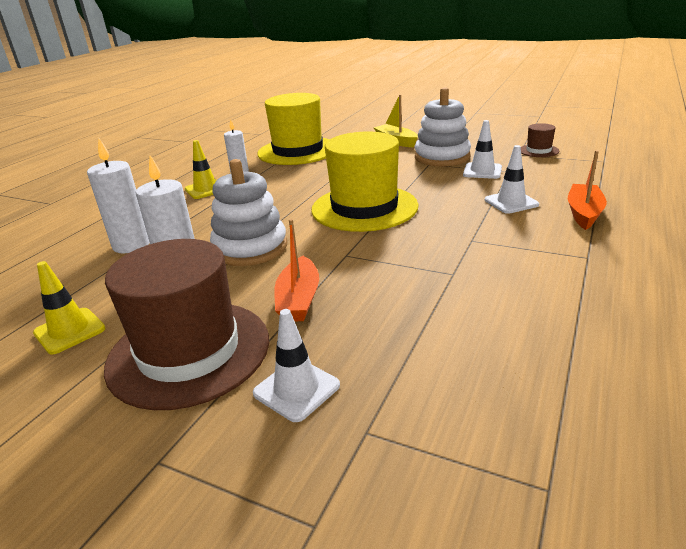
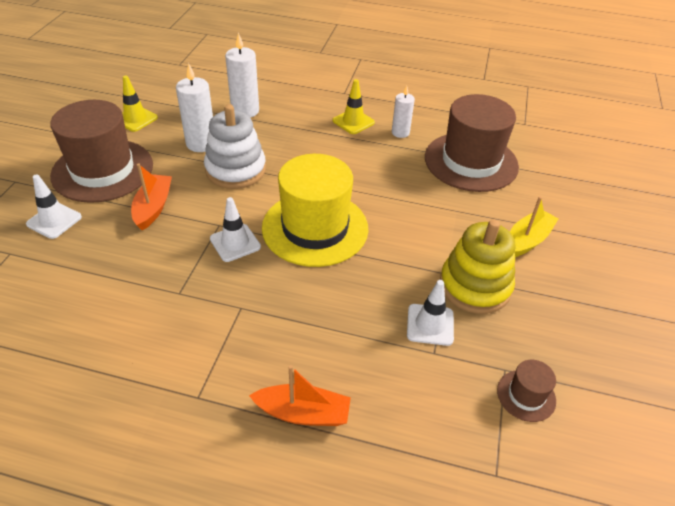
camera: 75 degrees right, 15 degrees up
yellow hat [257,93,330,165] -> brown hat [425,94,519,192]
orange boat [274,219,319,321] -> orange boat turned 105 degrees clockwise [131,164,172,230]
white stacking toy [415,87,471,167] -> yellow stacking toy [440,220,515,314]
white traffic cone [485,145,539,214] -> white traffic cone moved to [210,197,261,262]

